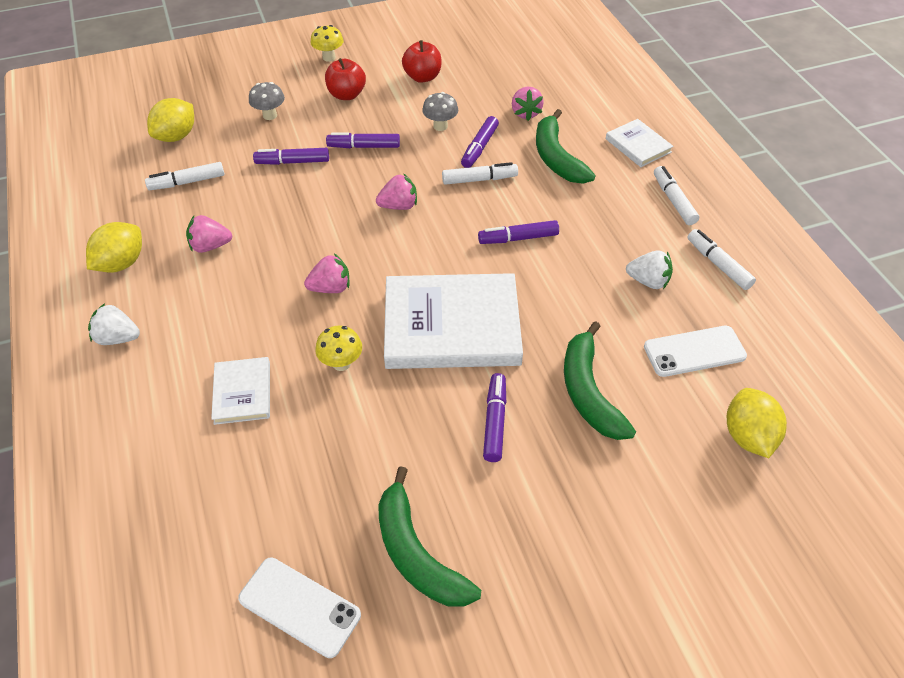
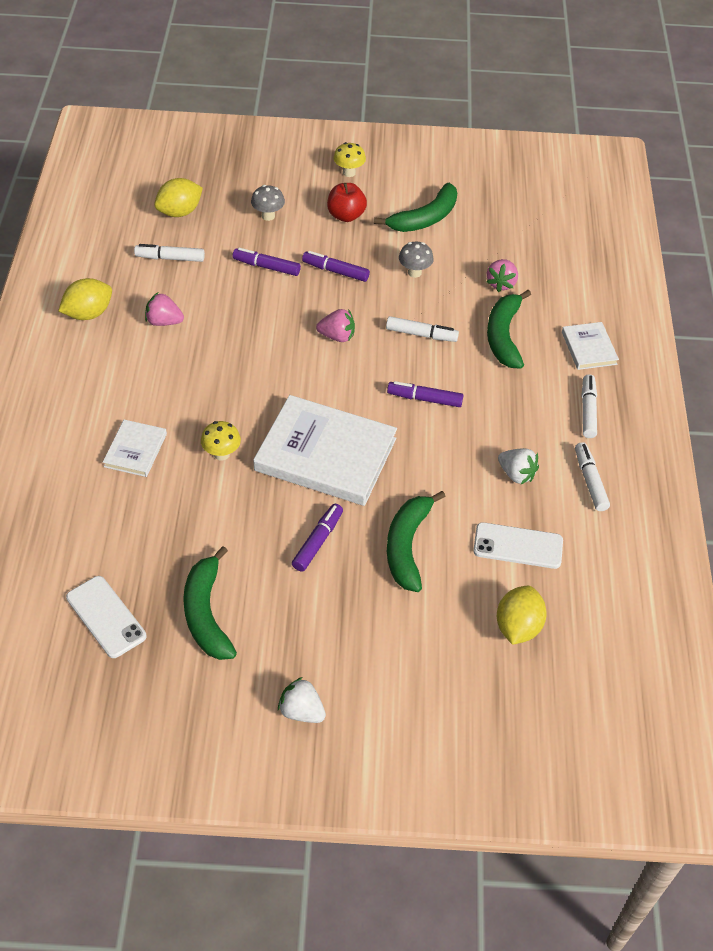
camera: 20 degrees right, 0 degrees up
white strawberry [88,303,140,345] -> white strawberry moved to [278,677,326,723]
pink strawberry [304,254,350,293] -> none
red apple [402,40,442,83] -> green banana [374,183,457,232]
purple marker [461,116,499,168] -> none

